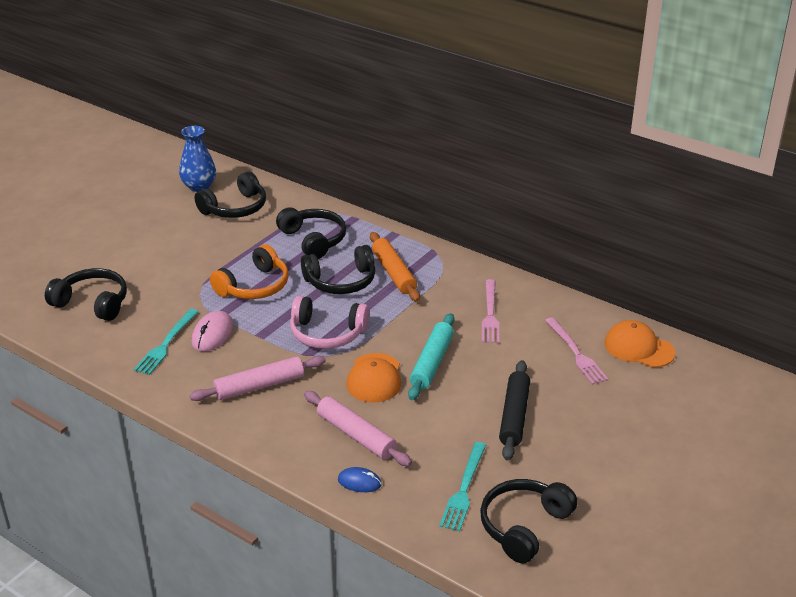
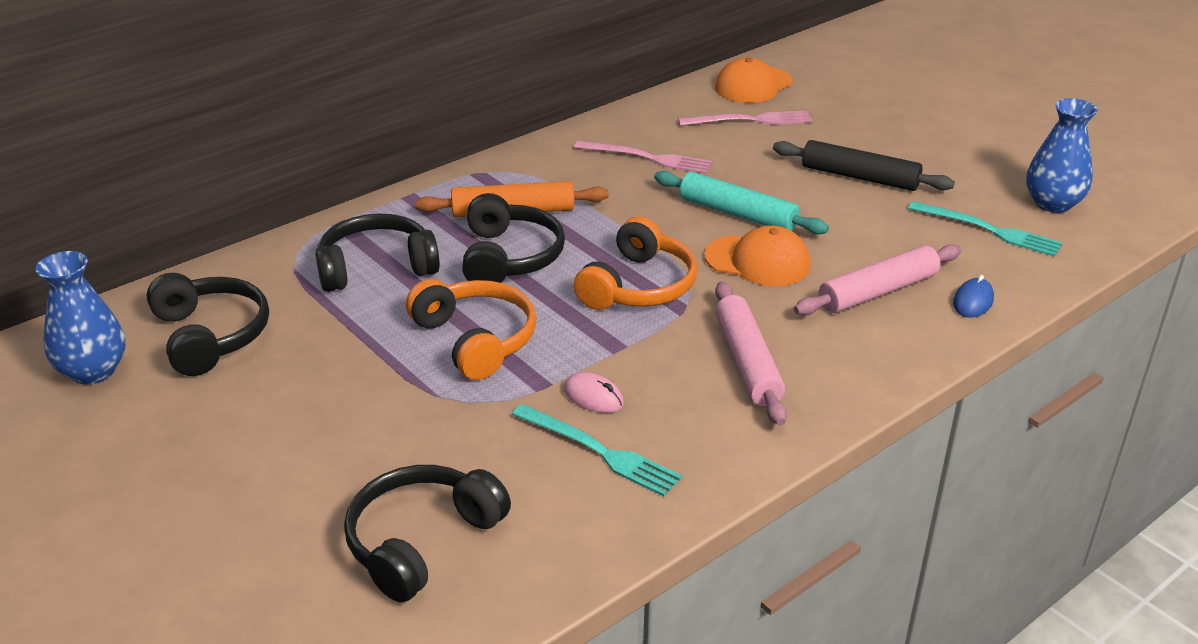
camera: 75 degrees left, 0 degrees up
pink mouse [191,311,233,352] -> pink mouse [564,372,624,413], size x0.65
pink headphones [290,296,369,349] -> orange headphones [574,216,697,310]
black headphones [480,479,578,563] -> blue vase [1026,98,1098,213]

